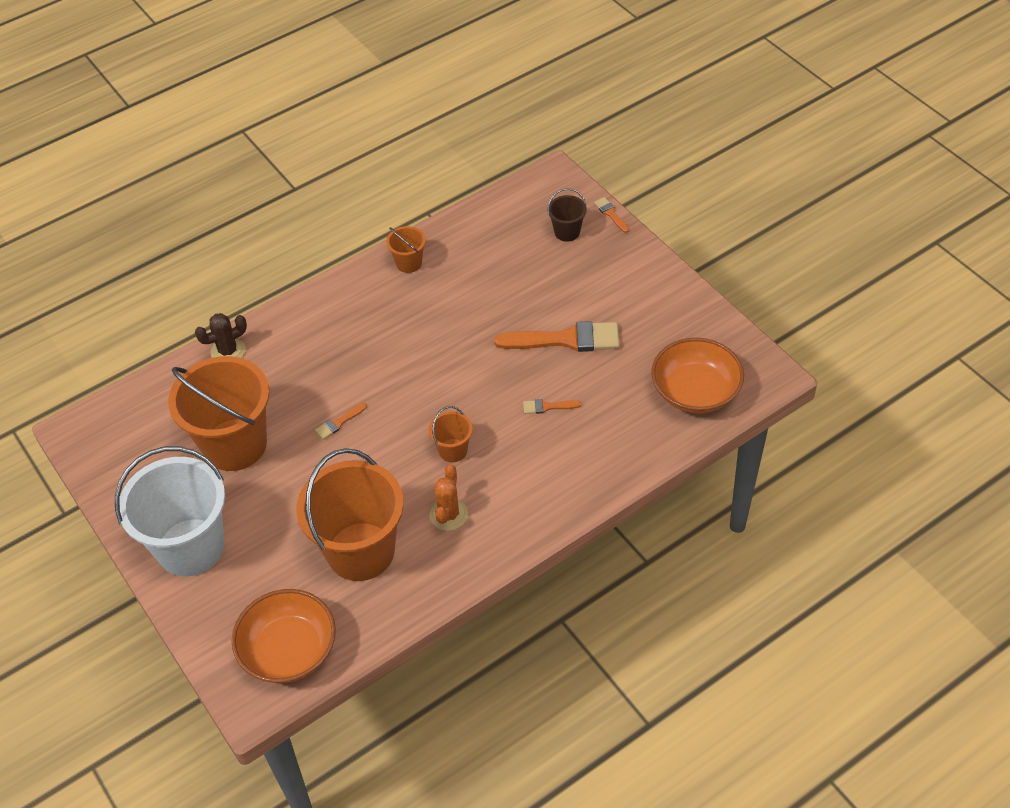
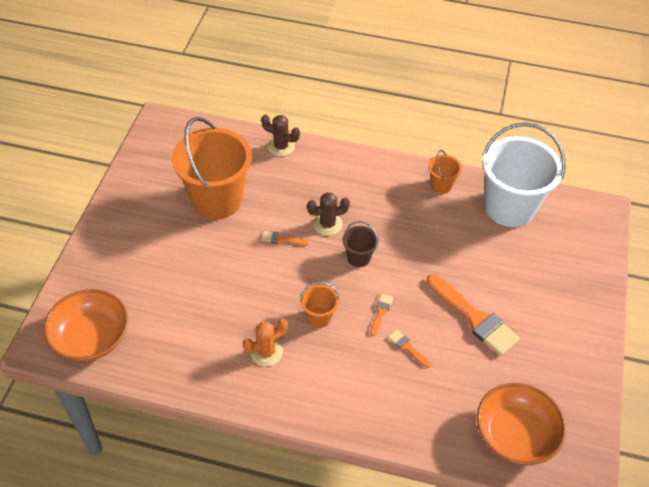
camera: 45 degrees right, 0 degrees up
white bucket [115,446,225,577] -> white bucket moved to [483,122,566,227]
orange bucket [296,448,404,581] -> none
brown bucket [547,188,587,242] -> brown bucket moved to [343,221,379,267]
orange brush [594,197,629,233] -> orange brush moved to [370,294,393,337]
none -> brown cactus [307,192,350,235]

